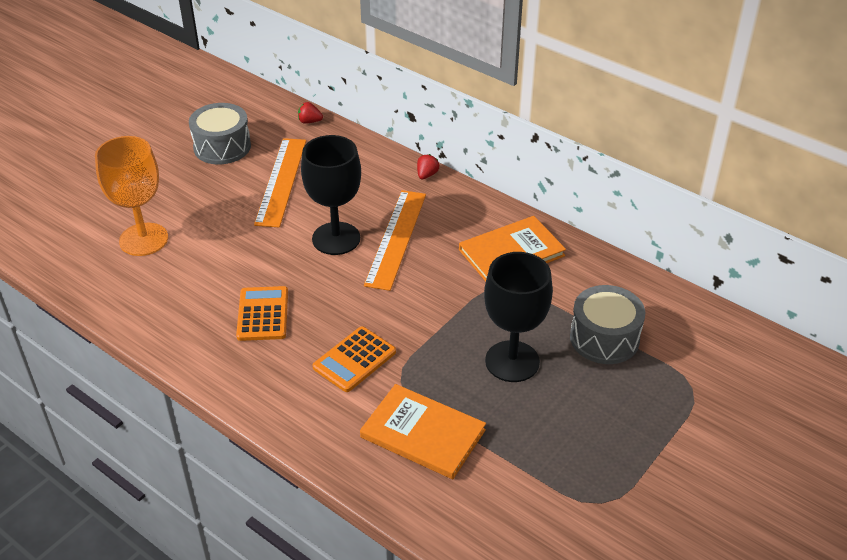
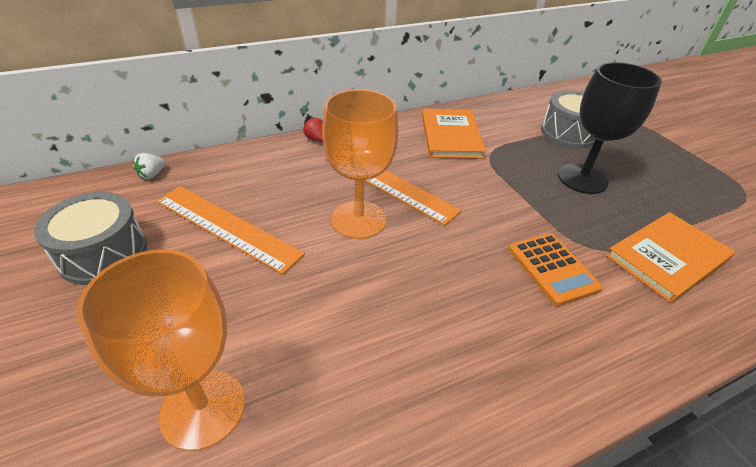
camera: 65 degrees left, 0 degrees up
orange calculator [236,286,288,341] -> none
red strawberry [298,102,323,124] -> white strawberry [133,153,166,179]
black goblet [301,135,361,255] -> orange goblet [322,89,398,239]

